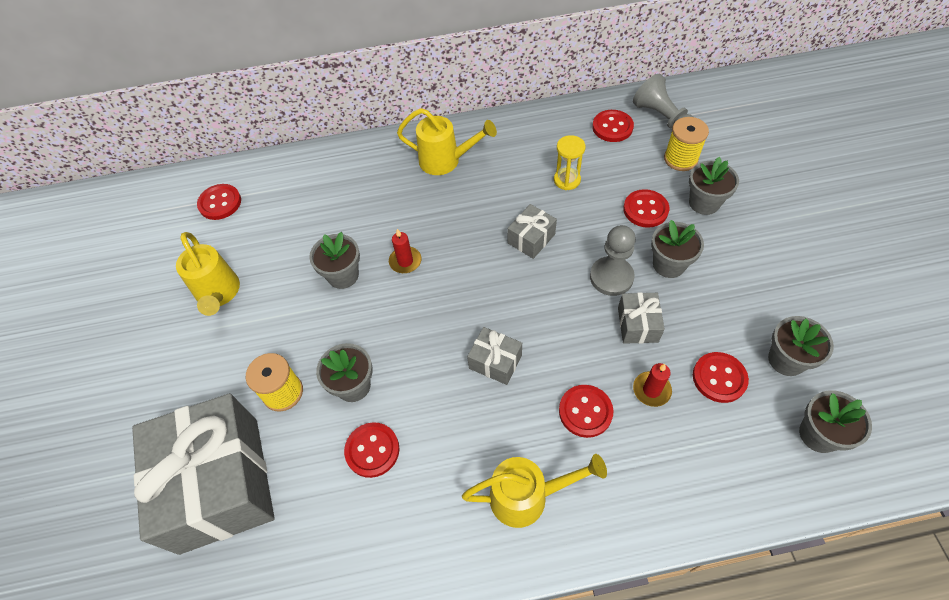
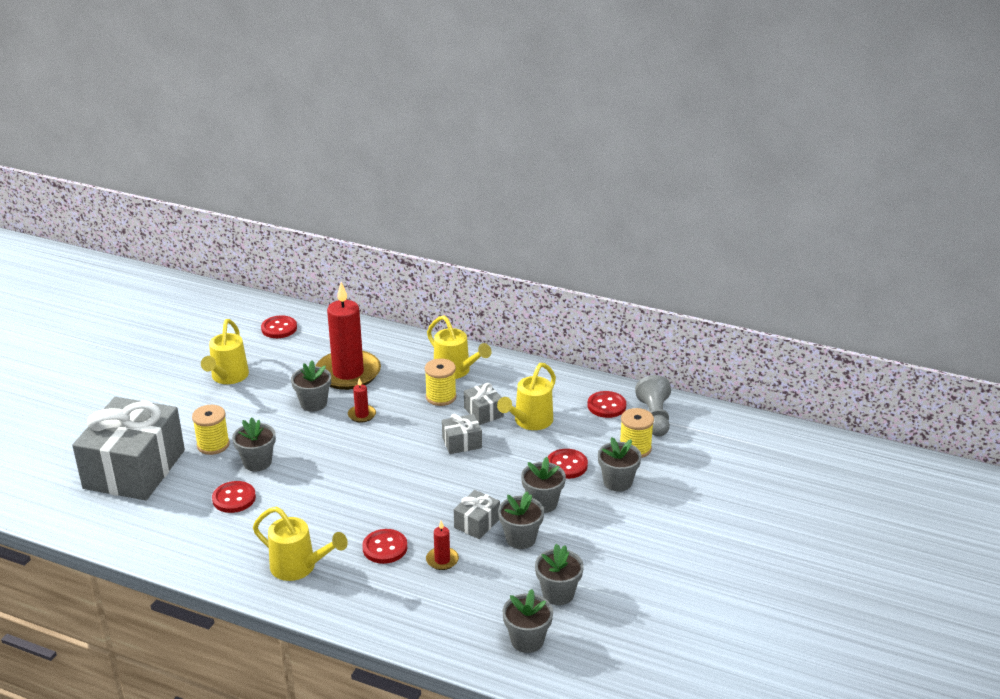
camera: 30 degrees right, 25 degrees down
grey gift [467,327,522,385] -> grey gift moved to [464,383,504,425]
yellow hourglass [554,135,586,190] -> yellow watering can [497,363,556,430]
grey pawn [590,225,636,296] -> none
red button [693,352,749,403] -> none
none -> red candle [316,282,381,390]
none -> yellow spool [425,358,456,406]
none -> grey flower pot [498,491,544,549]

